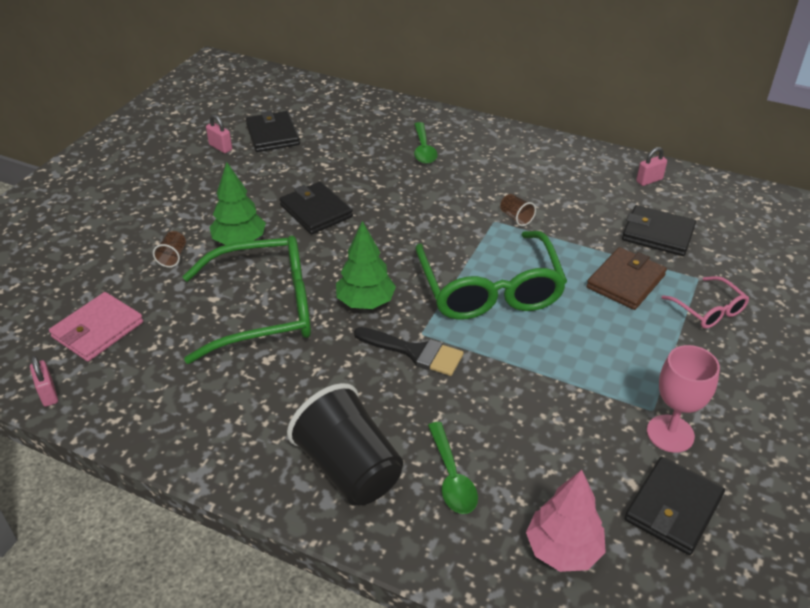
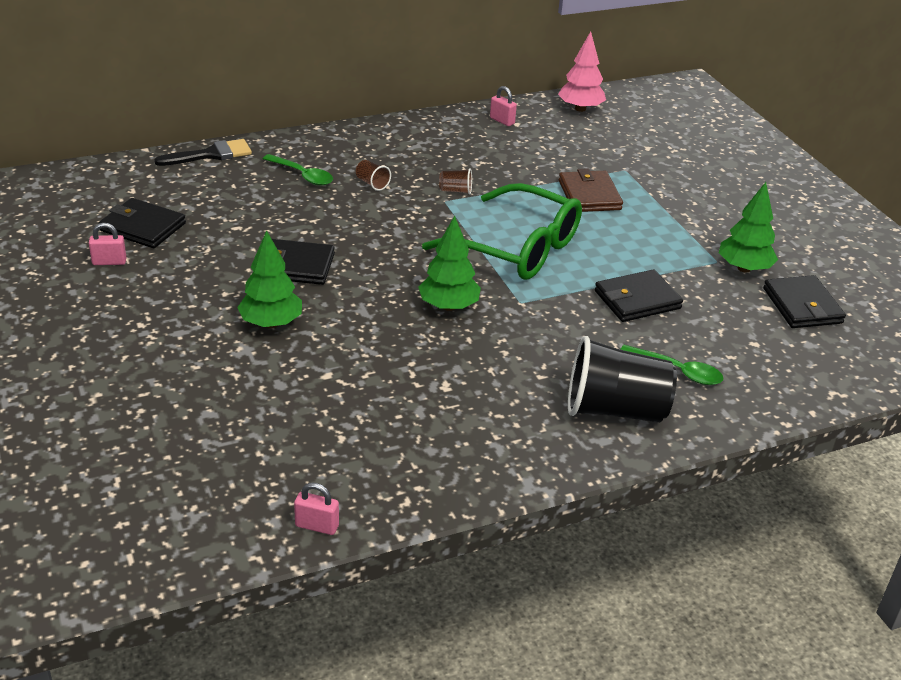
camera: 50 degrees left, 5 degrees down
pink wallet [49,292,143,361] -> none
brown cup [153,231,186,268] -> brown cup moved to [356,160,391,191]
green glasses [182,236,311,364] -> none
black brush [354,327,464,376] -> black brush moved to [154,139,252,166]
pink tree [526,470,606,572] -> pink tree moved to [558,31,606,112]
black wallet [622,205,696,256] -> black wallet moved to [595,270,683,322]
pink padlock [636,147,667,186] -> pink padlock turned 60 degrees counterclockwise [490,86,517,126]
pink goblet [647,345,720,453] -> green tree [719,182,778,273]
pink glasses [661,276,749,329] -> none

